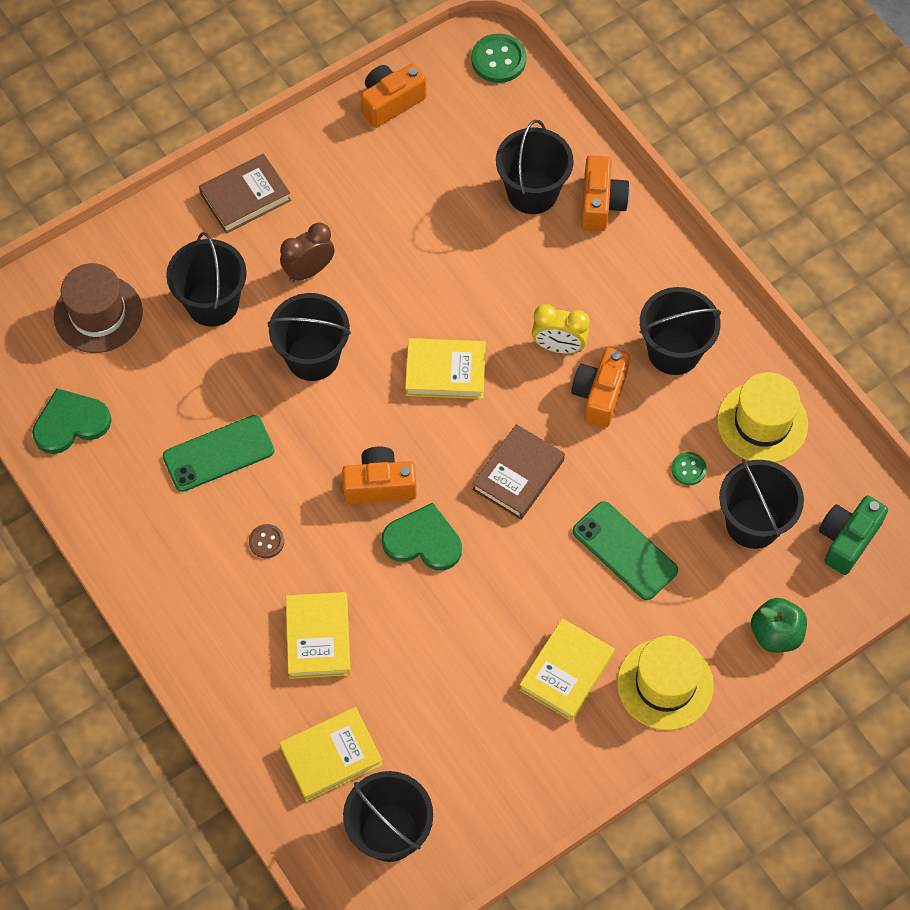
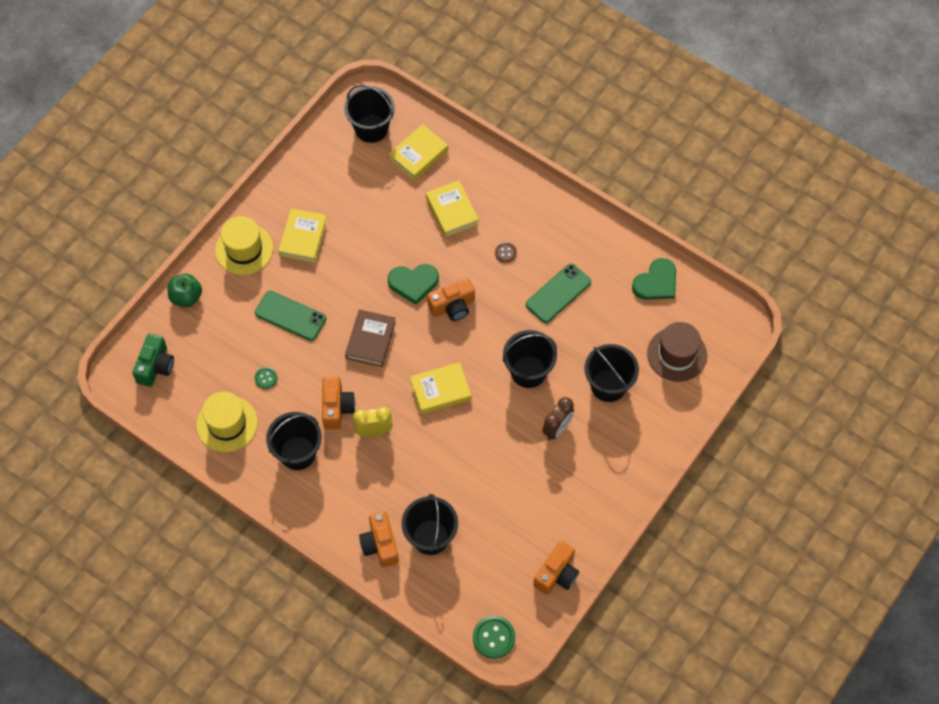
camera: 160 degrees right, 0 degrees up
brown book [199,153,291,234] -> none
black bucket [719,459,804,549] -> none

